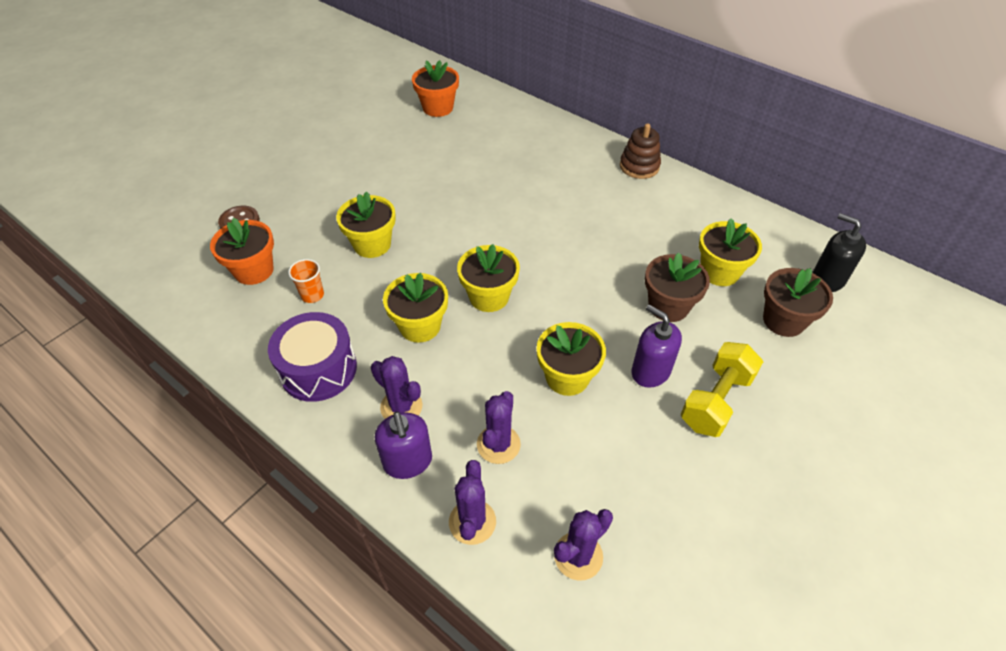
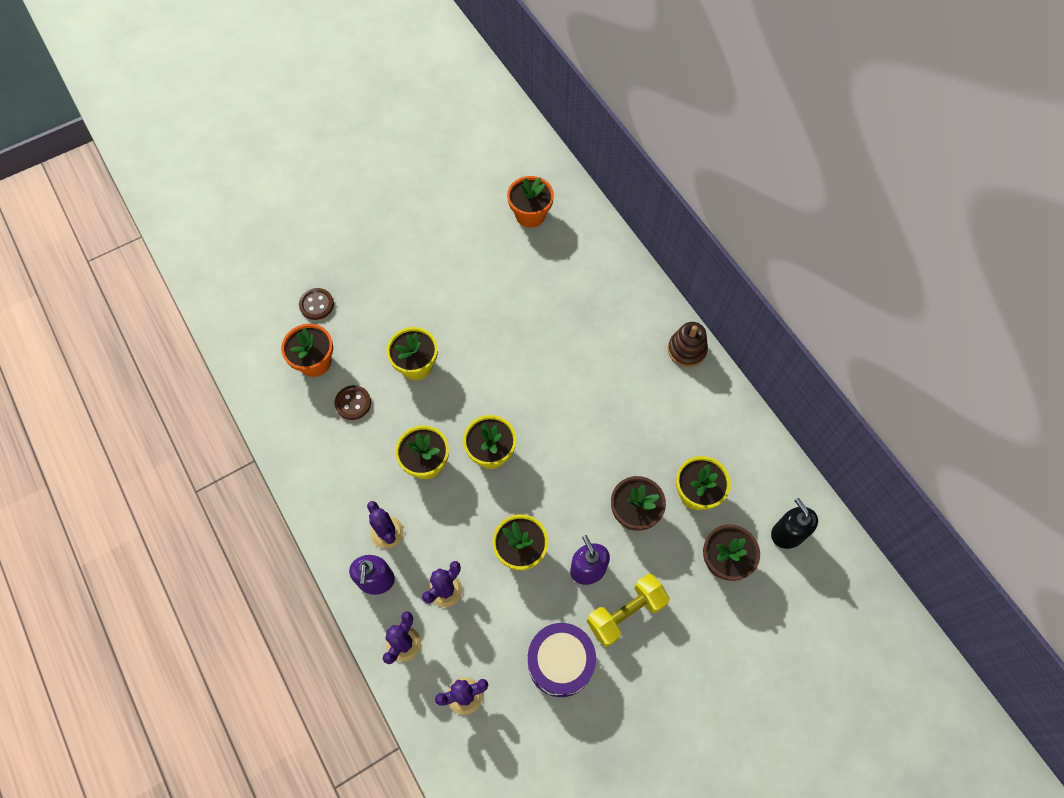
camera: 20 degrees right, 15 degrees up
purple drum [268,312,357,402] -> purple drum moved to [528,623,596,697]
orange cup [288,259,324,303] -> brown button [335,385,371,420]

